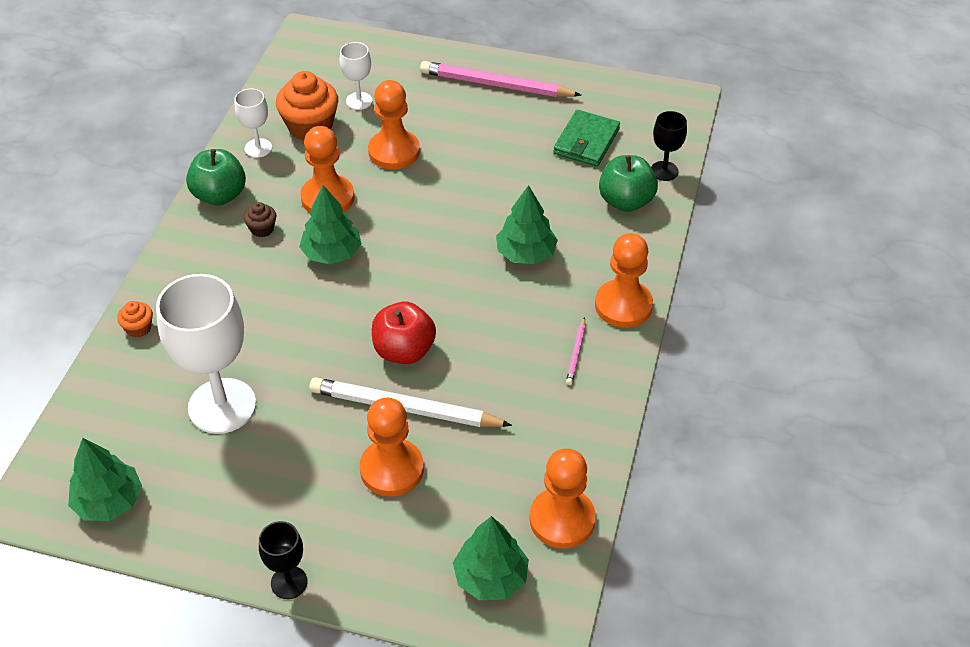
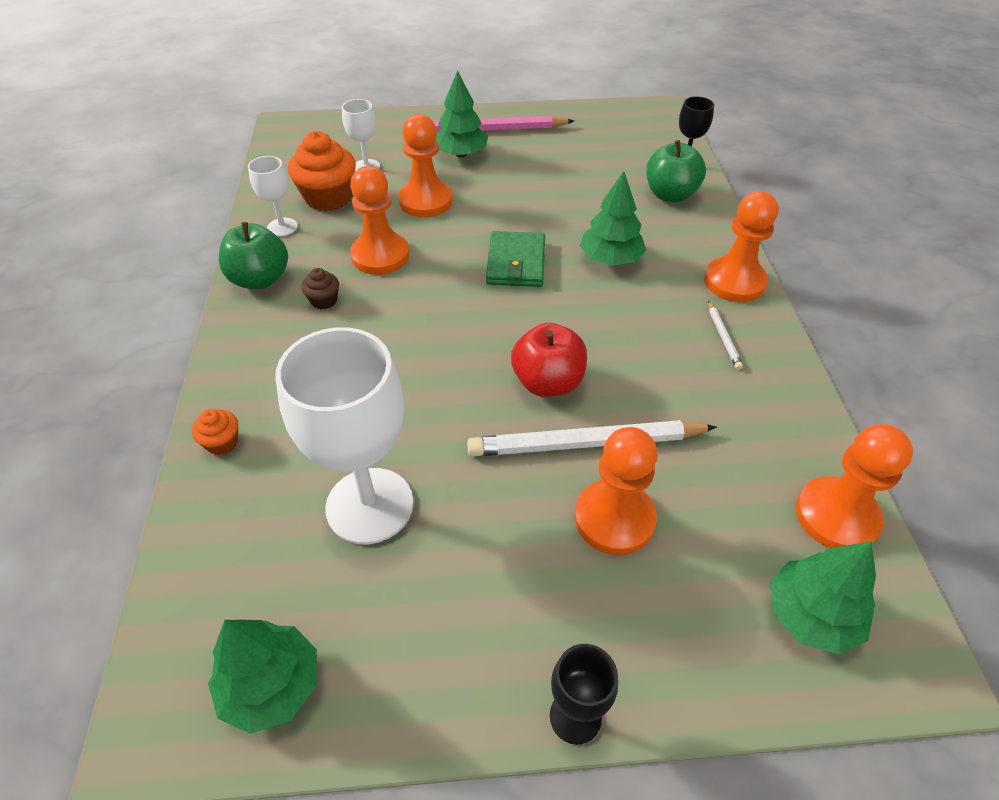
camera: 20 degrees left, 0 degrees up
green tree [299,185,362,264] -> green tree moved to [435,70,488,158]
green wallet [553,110,620,167] -> green wallet moved to [486,231,545,287]
pink pencil [566,317,585,385] -> white pencil [708,301,743,370]

